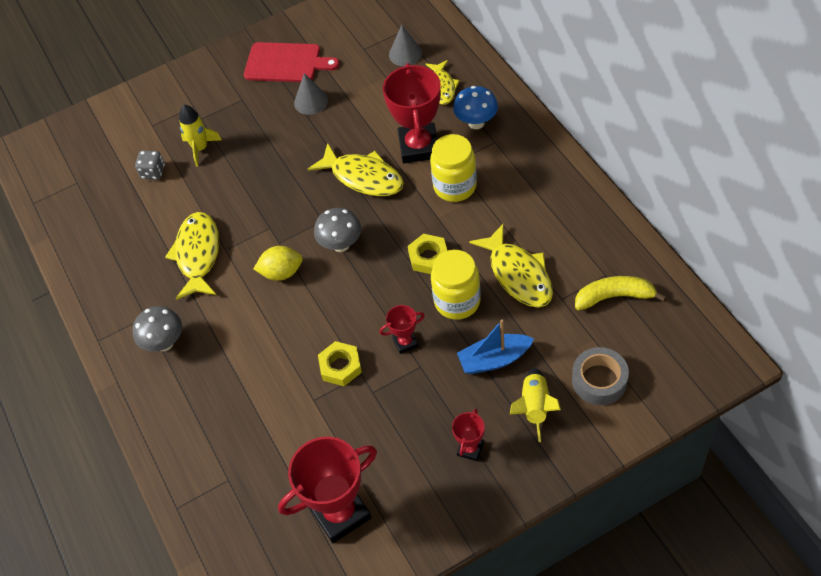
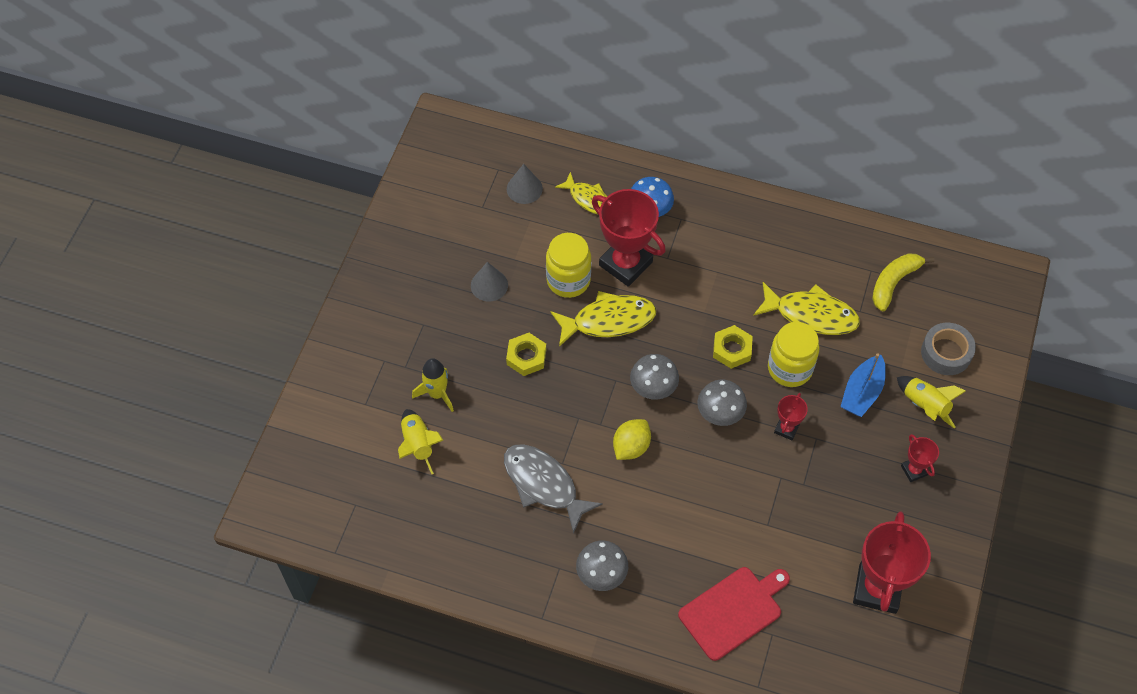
camera: 50 degrees left, 5 degrees up
grey dice [135,150,165,180] -> yellow rocket [398,409,443,474]
yellow fish [165,212,219,300] -> grey fish [504,444,603,534]
red cutting board [244,42,340,82] -> red cutting board moved to [678,567,790,661]
yellow nut [318,341,362,386] -> yellow nut moved to [506,333,546,376]
yellow jar [430,134,477,202] -> yellow jar moved to [546,233,591,298]
none -> grey mushroom [697,380,747,426]

